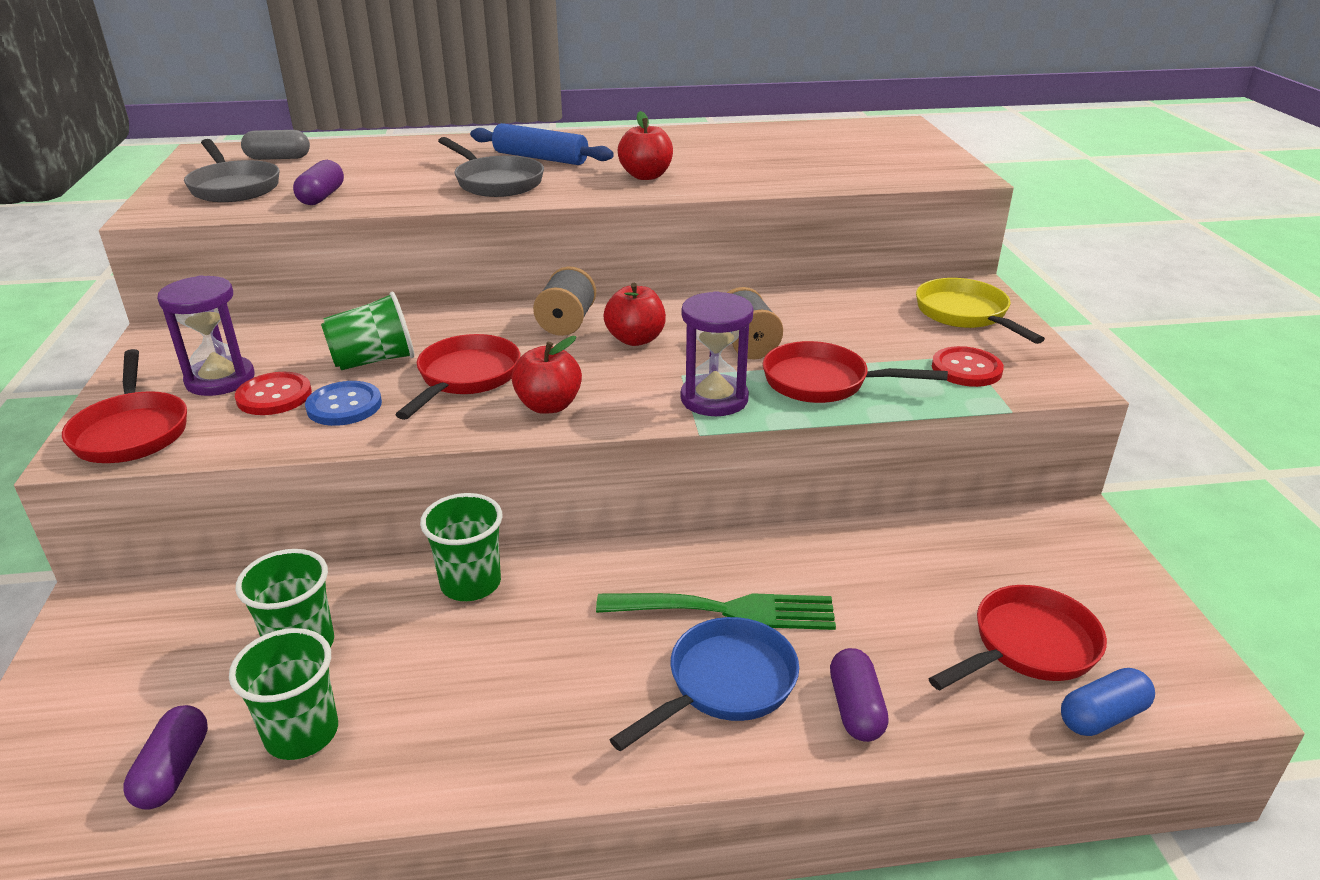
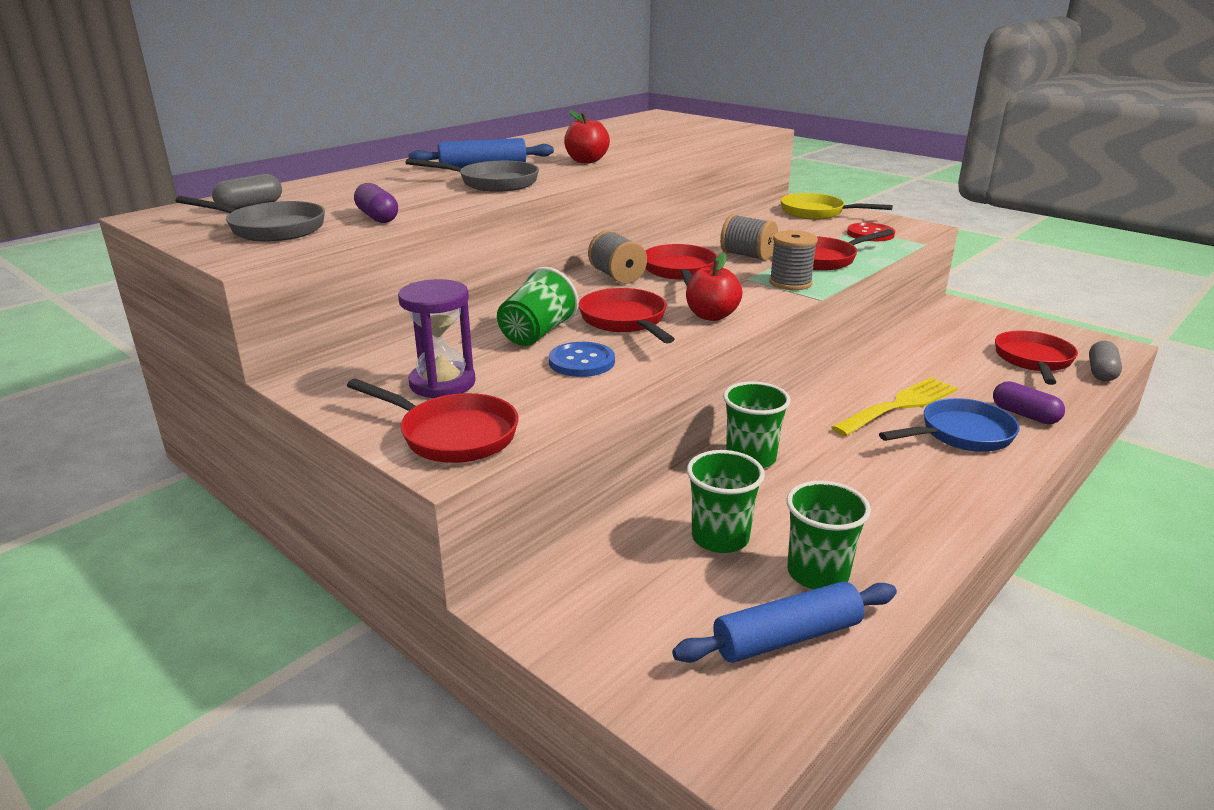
camera: 40 degrees left, 5 degrees down
purple capsule [123,705,208,810] -> blue rolling pin [672,581,897,663]
red button [235,372,312,415] -> none
green fork [596,593,836,630] -> yellow fork [831,377,958,436]
red apple [604,283,666,346] -> red pan [645,244,717,286]
blue pan [609,617,799,752] -> blue pan turned 60 degrees clockwise [879,398,1020,452]
purple hourglass [681,291,753,416] -> grey spool [769,230,818,290]
blue capsule [1061,668,1155,736] -> grey capsule [1089,341,1122,381]

